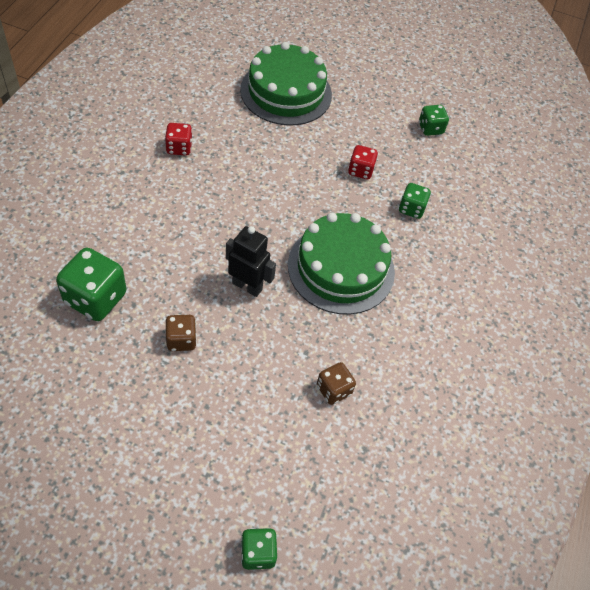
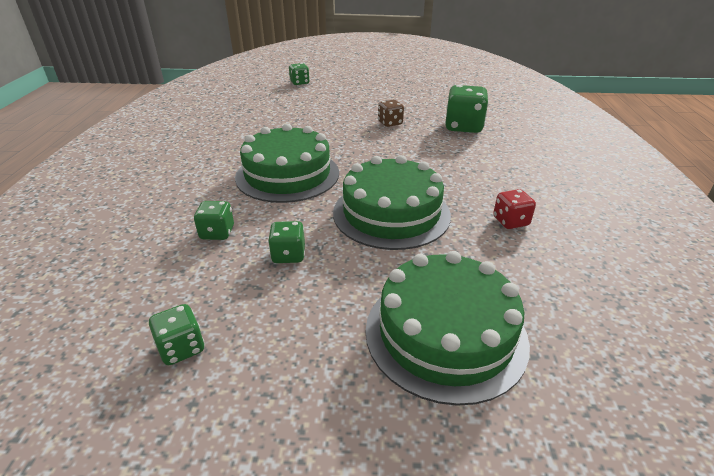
camera: 170 degrees right, 20 degrees down
black robot [226,226,276,297] -> none
brown dice [317,362,356,405] -> none
red dice [348,145,378,179] -> green dice [268,221,305,263]
none -> green cake [333,155,451,250]

